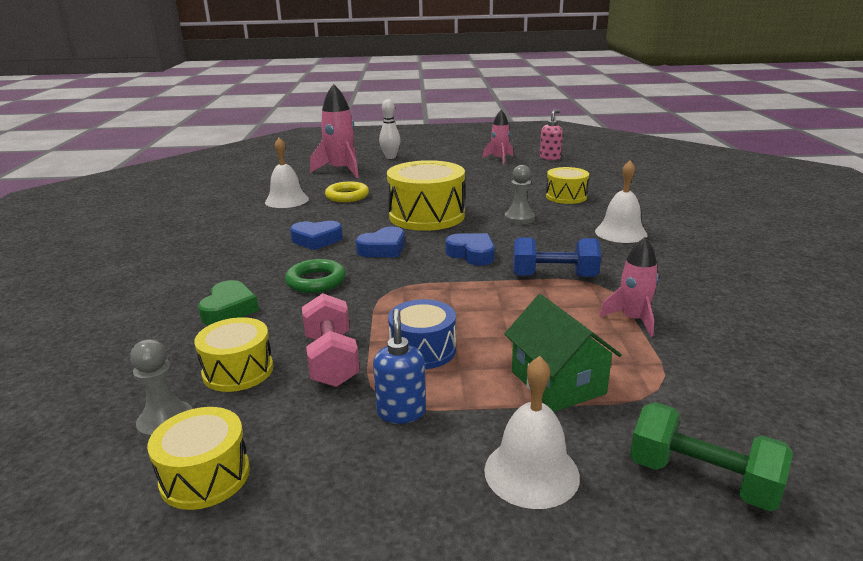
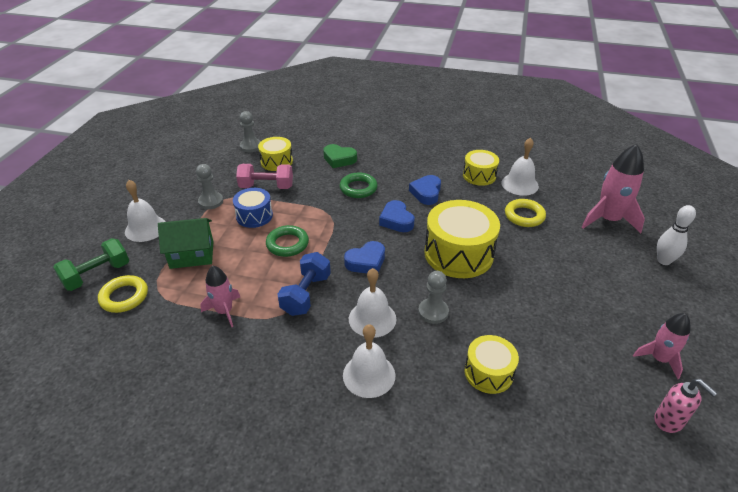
camera: 105 degrees right, 15 degrees up
yellow drum [147,407,250,510] -> yellow drum moved to [463,150,499,186]
blue soap dispenser [373,309,426,424] -> grey pawn [196,164,223,209]
none -> yellow ring [98,275,148,313]
none -> green ring [266,225,309,257]
none -> white bell [349,268,397,338]

